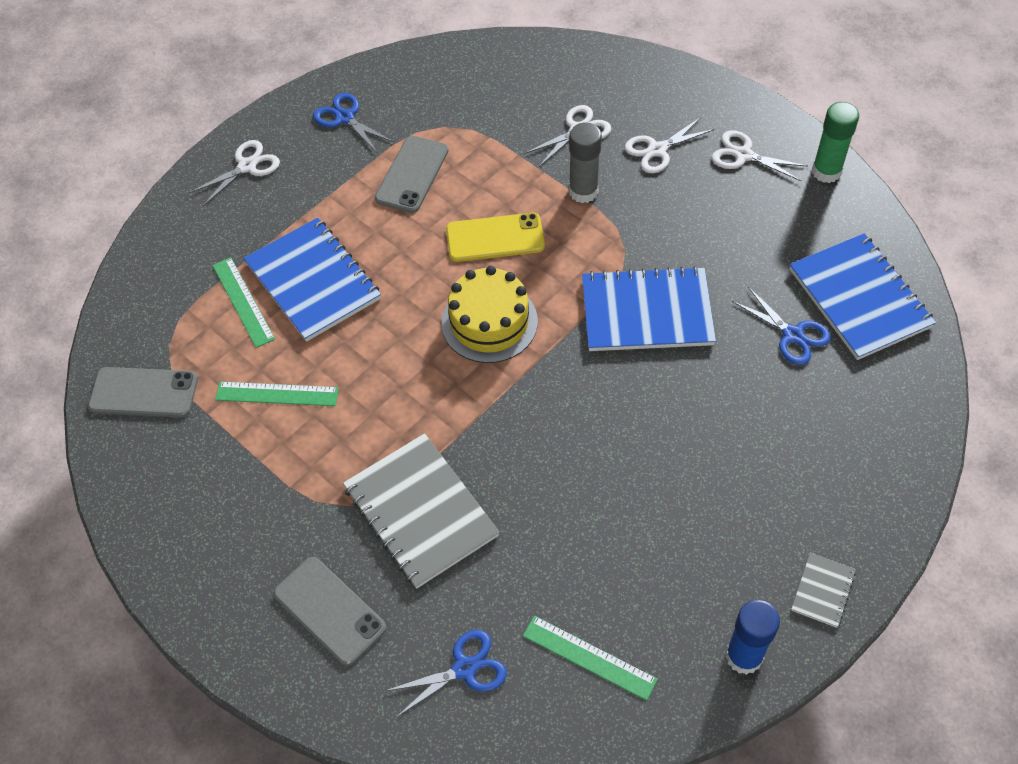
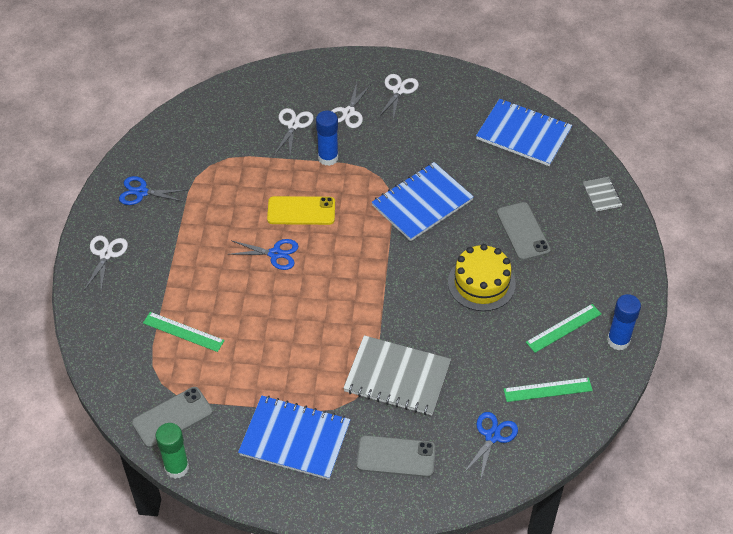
camera: 40 degrees left, 5 degrees down
green ruler [215,382,339,406] -> green ruler moved to [526,304,601,353]
blue notebook [244,217,381,342] -> blue notebook moved to [238,395,351,480]
grey phone [375,136,449,213] -> grey phone moved to [497,202,551,261]
yellow cake [441,266,538,363] -> yellow cake moved to [448,244,516,311]
yellow phone [446,213,545,262] -> yellow phone turned 45 degrees clockwise [267,196,335,225]
grey glue stick [569,123,602,203] -> blue glue stick [316,111,338,166]
white scissors [712,130,807,181] -> white scissors turned 120 degrees clockwise [378,74,419,120]
blue scissors [732,287,831,365] -> blue scissors moved to [227,239,298,270]
grey notebook [791,553,856,628] -> grey notebook moved to [583,177,622,211]
green glue stick [812,102,859,183] -> green glue stick moved to [155,423,189,479]

